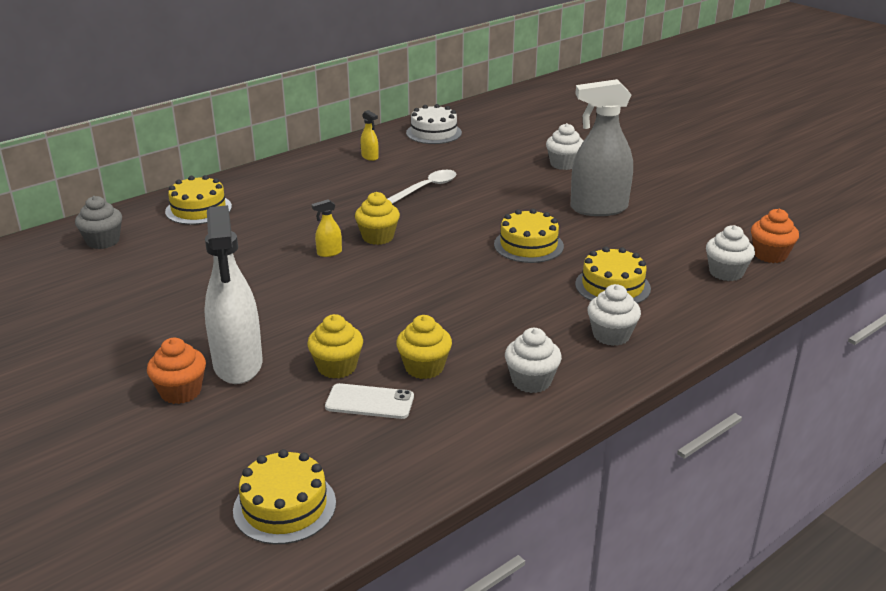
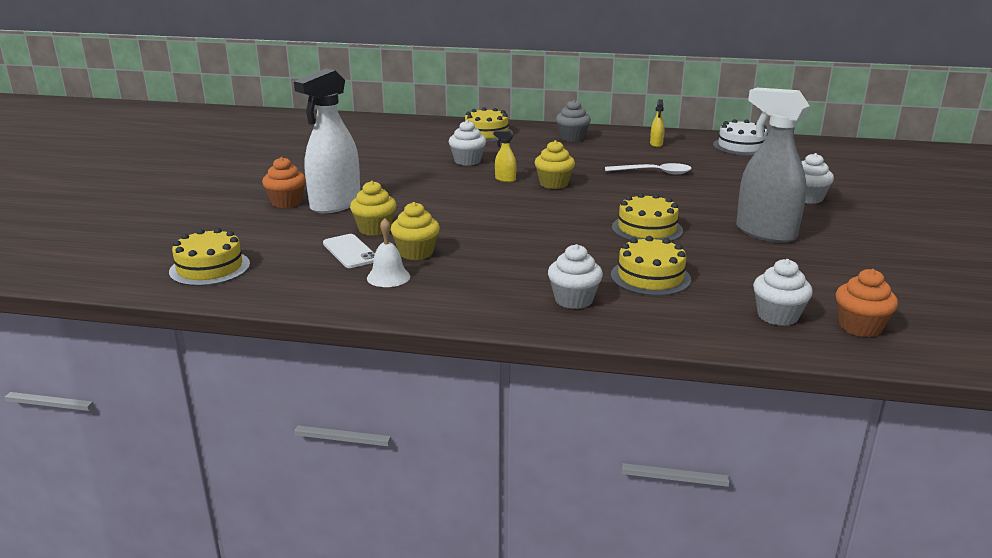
camera: 50 degrees right, 5 degrees down
grey cupcake [75,196,122,249] -> grey cupcake moved to [556,99,591,142]
white cupcake [505,328,562,393] -> white cupcake moved to [449,120,486,166]
none -> white bell [367,218,410,287]

